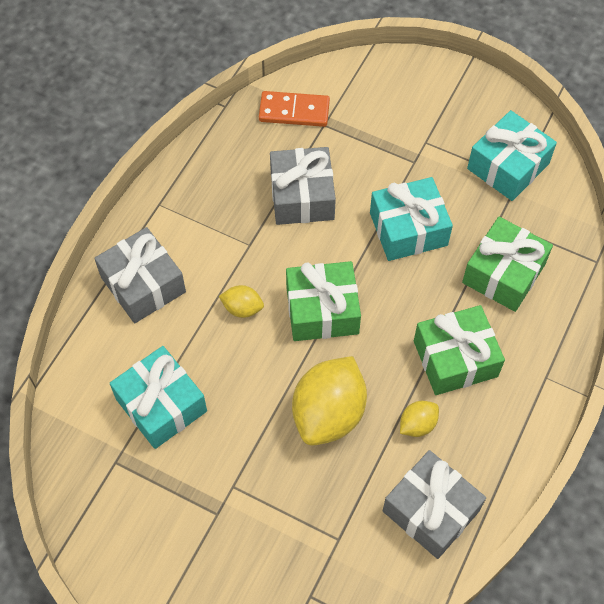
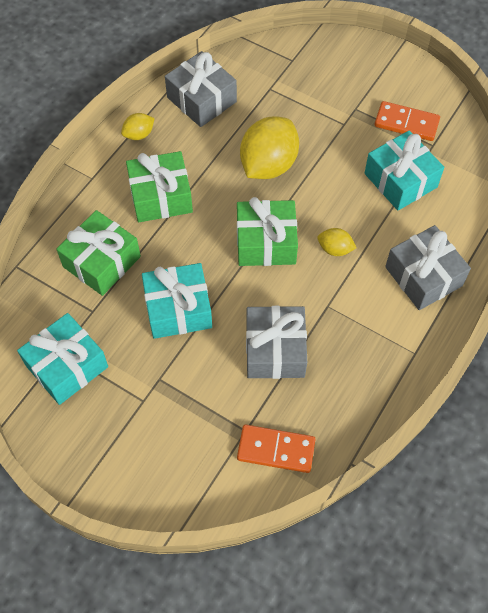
camera: 175 degrees left, 0 degrees up
yellow lemon [400,401,439,437] -> yellow lemon moved to [121,113,155,140]
none -> orange domino [375,101,440,141]

